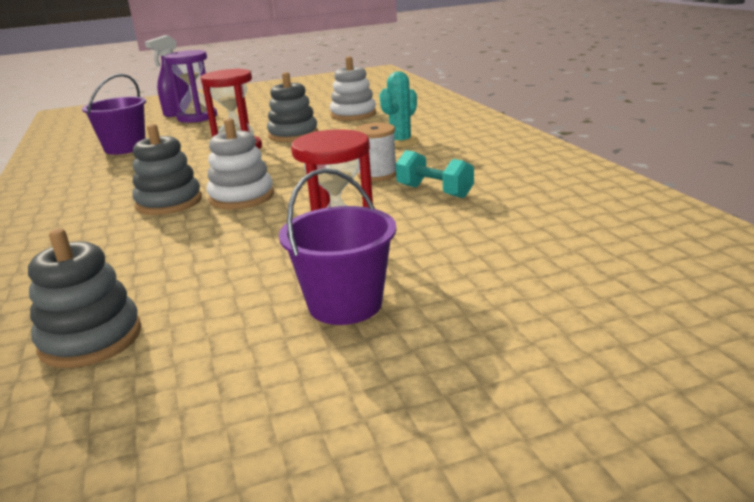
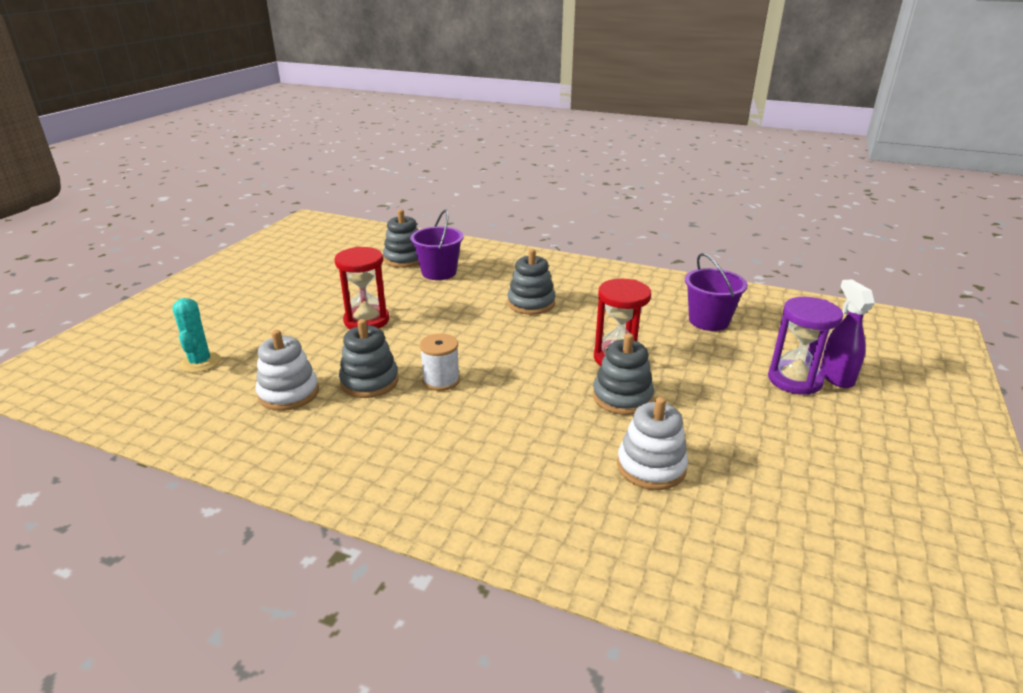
camera: 130 degrees right, 5 degrees up
white stacking toy [207,118,274,209] -> white stacking toy moved to [256,330,319,411]
purple bucket [279,168,396,325] -> purple bucket moved to [410,210,463,280]
turquoise cactus [380,71,419,148] -> turquoise cactus moved to [173,298,220,373]
turquoise dumbbell [396,150,474,198] -> grey stacking toy [339,319,399,398]

